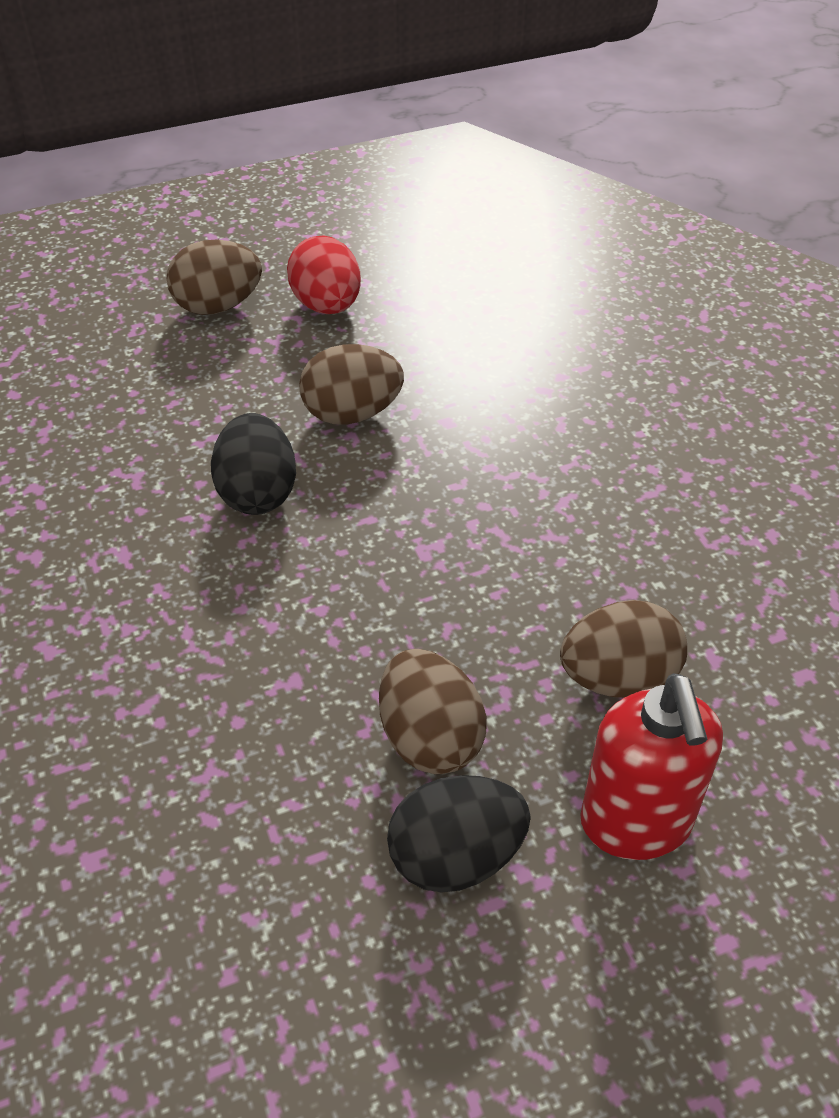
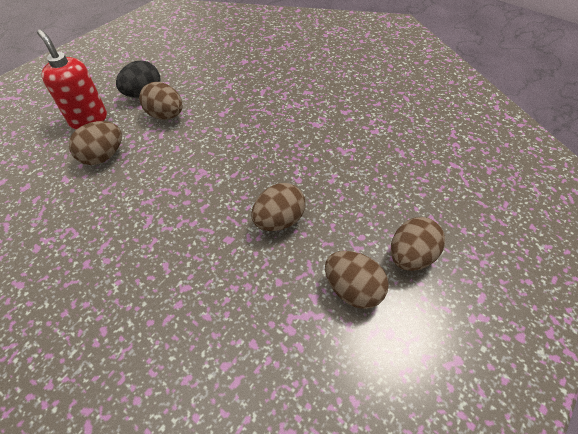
camera: 150 degrees right, 5 degrees up
black egg [211,413,296,515] -> none
red egg [287,236,361,314] -> brown egg [325,251,389,309]

